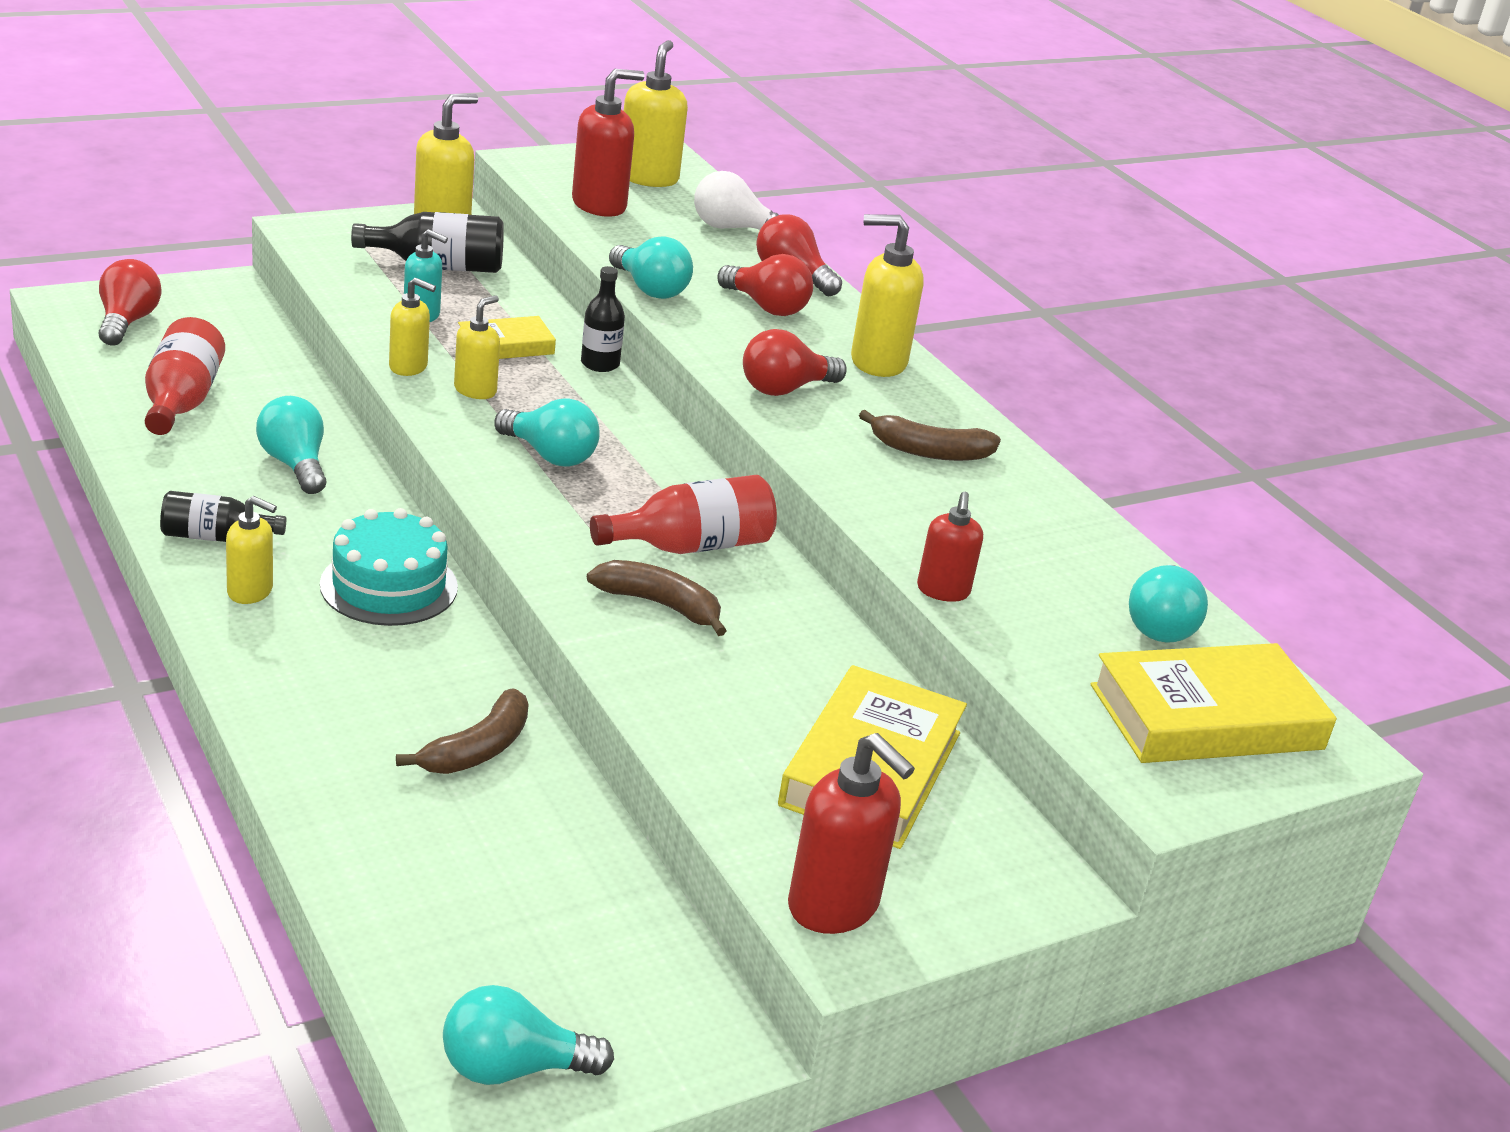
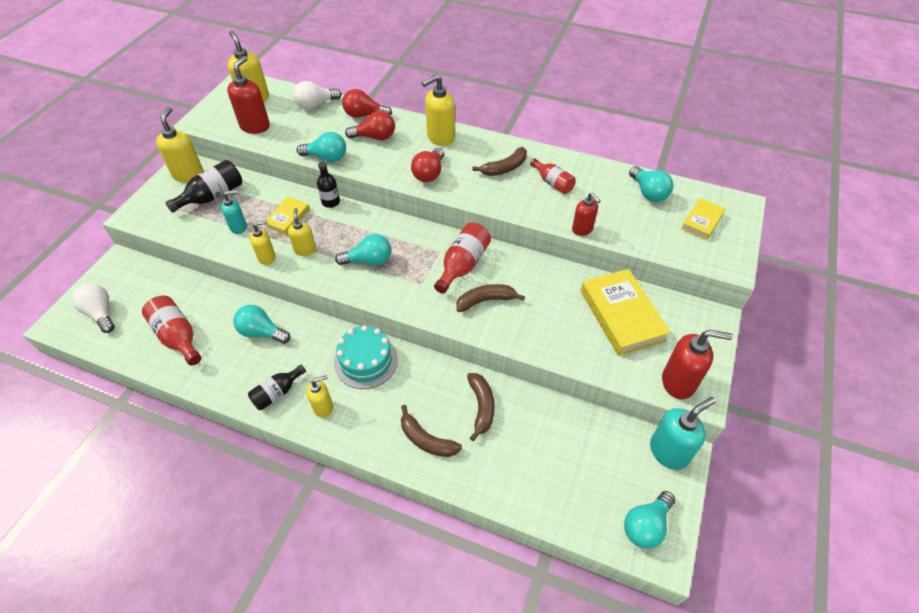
camera: 35 degrees left, 20 degrees up
red light bulb [99,259,161,346] -> white light bulb [72,283,115,333]
yellow book [1091,643,1337,763] -> yellow book [681,198,726,241], size x0.55
none -> brown banana [401,405,462,457]
none -> red bottle [530,159,576,194]
none -> turquoise soap dispenser [650,397,716,470]

